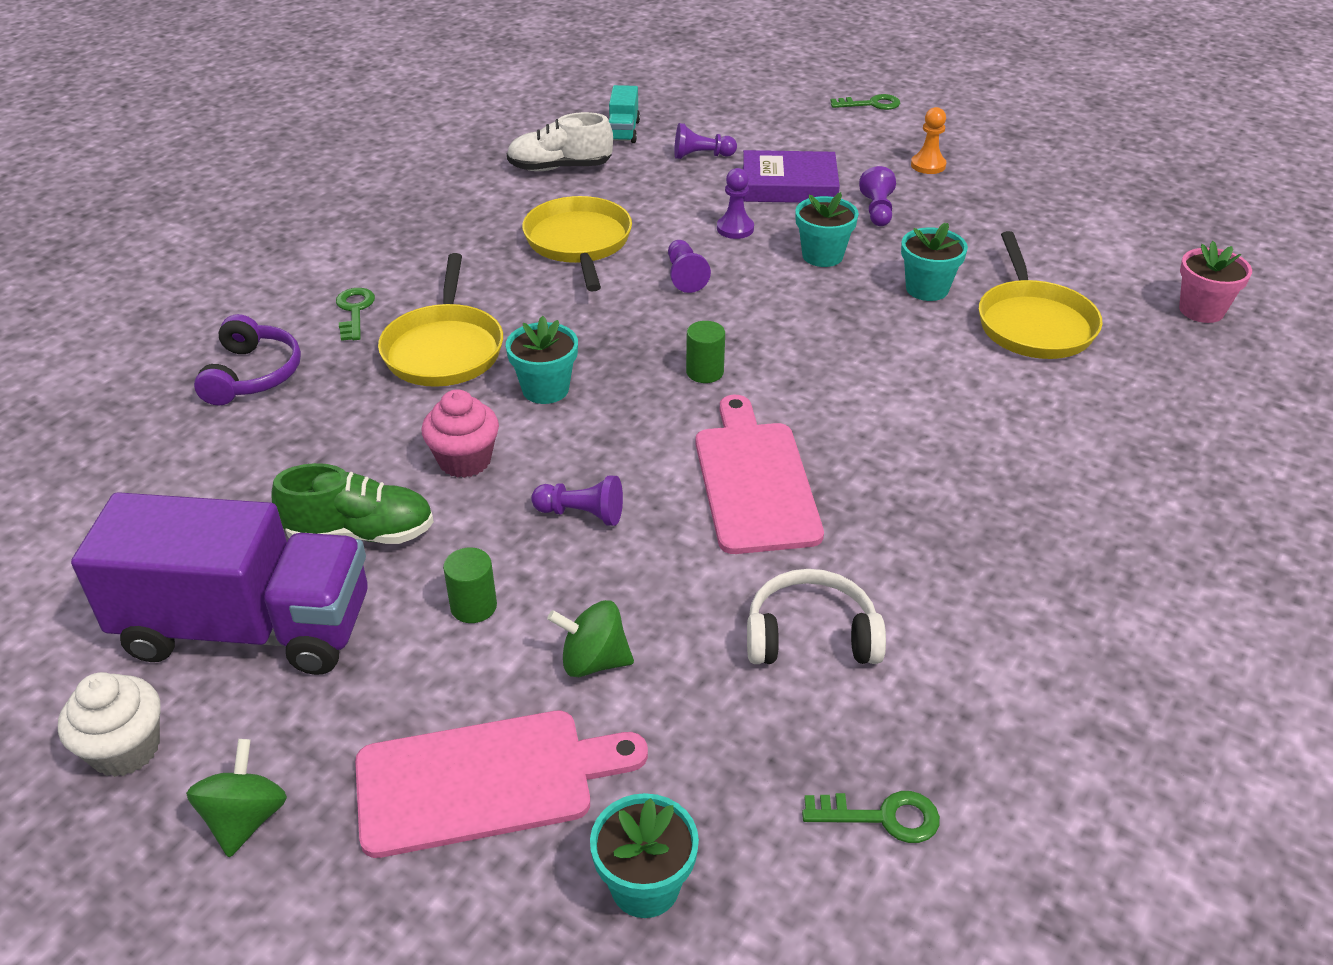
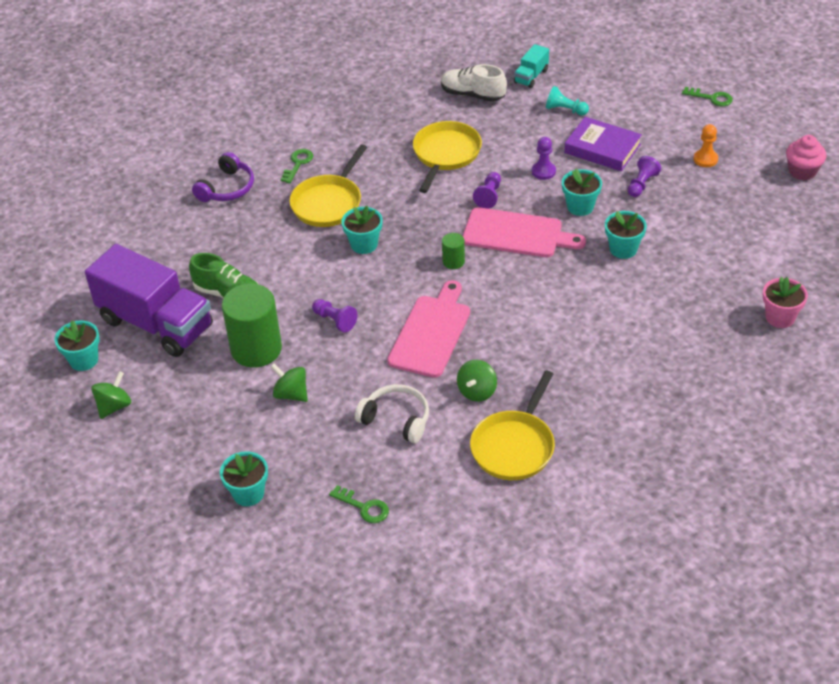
camera: 30 degrees right, 5 degrees up
white cupcake [58,672,161,777] -> turquoise flower pot [54,321,100,371]
pink cutting board [355,711,648,858] -> pink cutting board moved to [463,207,586,257]
pink cupcake [421,389,499,478] -> pink cupcake moved to [786,135,826,180]
green cylinder [443,547,497,623] -> green cylinder [222,284,282,368], size x2.18
purple pawn [674,123,737,159] -> turquoise pawn [546,86,589,116]
yellow pan [979,231,1103,359] -> yellow pan moved to [470,370,555,480]
none -> green spinning top [457,360,497,402]

